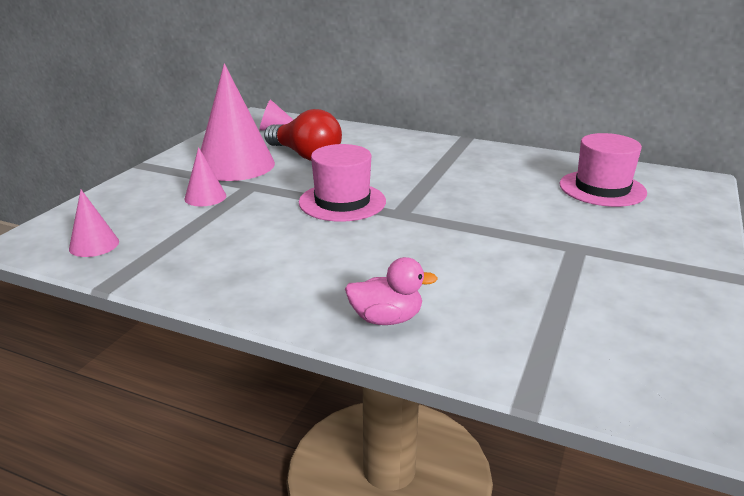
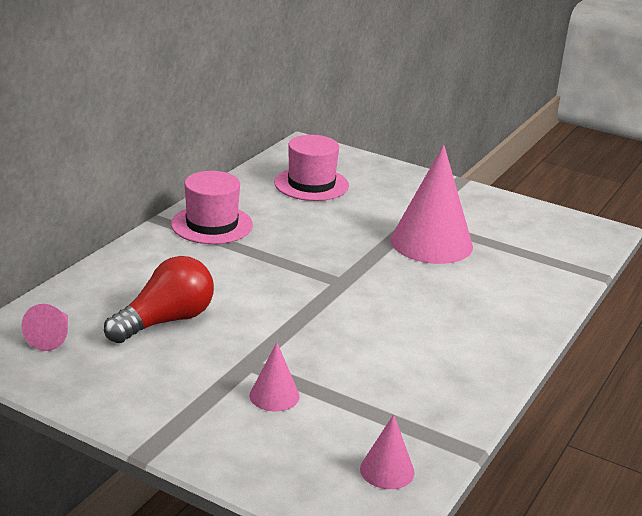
camera: 85 degrees left, 0 degrees up
pink cone [201,64,275,181] -> pink cone moved to [391,145,473,264]
pink hat [299,144,386,222] -> pink hat moved to [171,171,253,244]
pink duck [345,257,438,325] -> none

